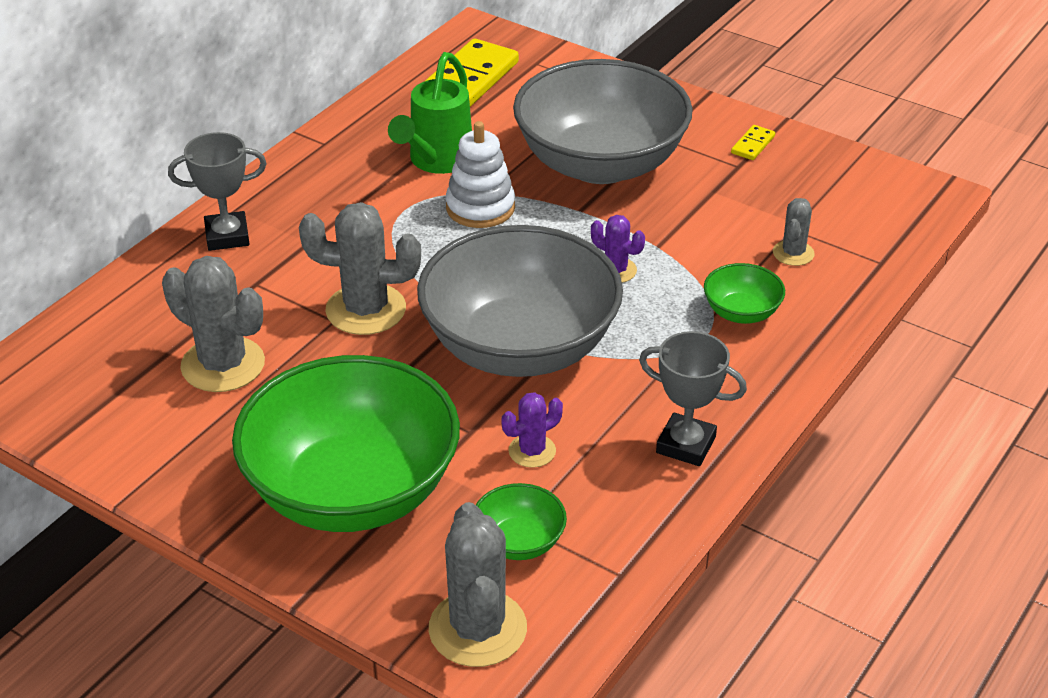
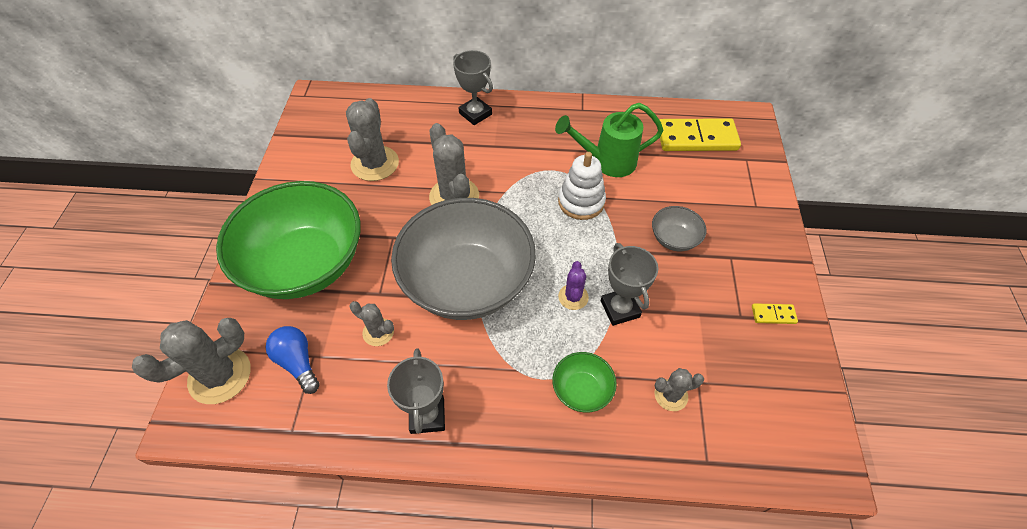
camera: 60 degrees right, 15 degrees up
green bowl [476,483,567,560] -> blue light bulb [266,326,320,394]
purple cactus [502,392,563,468] -> grey cactus [350,301,394,346]
grey bowl [513,59,693,184] -> grey bowl [652,206,706,251], size x0.41
none -> grey trophy [601,243,658,326]

